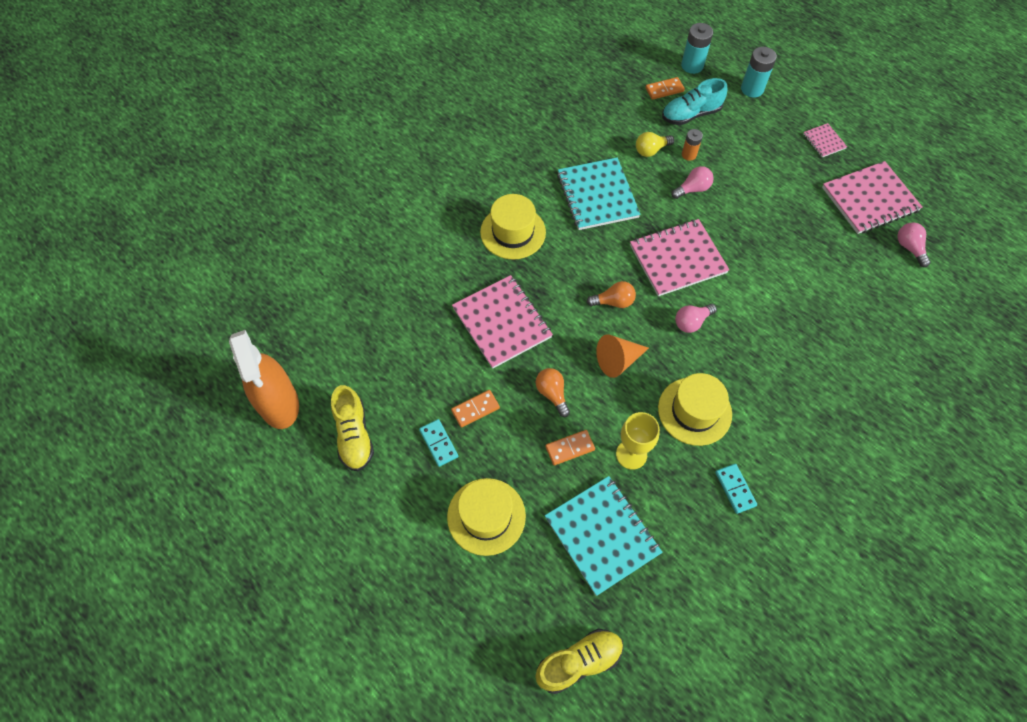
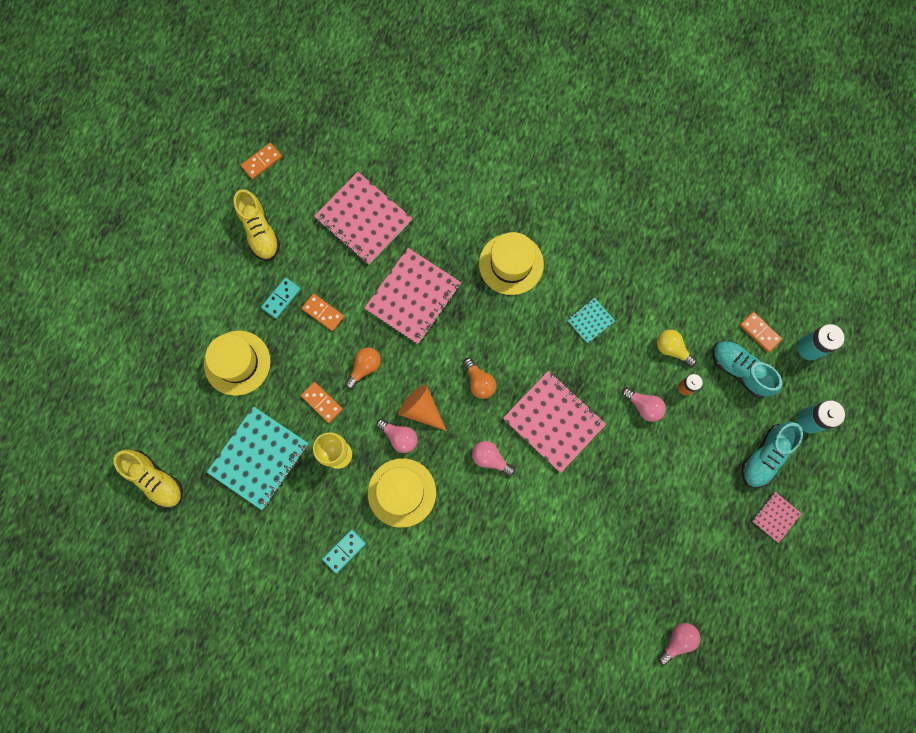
camera: 65 degrees right, 15 degrees up
orange spray bottle [229,330,299,429] -> orange domino [241,143,282,179]
yellow shoe [331,385,374,471] -> yellow shoe turned 75 degrees counterclockwise [234,189,280,261]
turquoise notebook [557,158,641,230] -> turquoise notebook [567,298,615,344], size x0.48
pink notebook [822,161,922,234] -> pink notebook moved to [314,172,412,264]
none -> pink light bulb [376,419,418,453]
none -> turquoise shoe [742,422,803,488]

